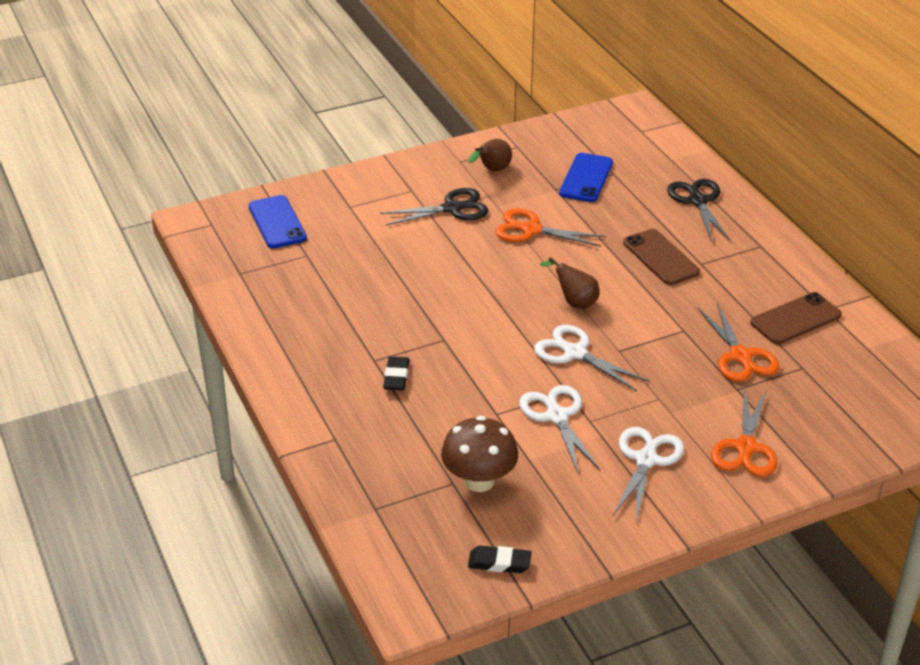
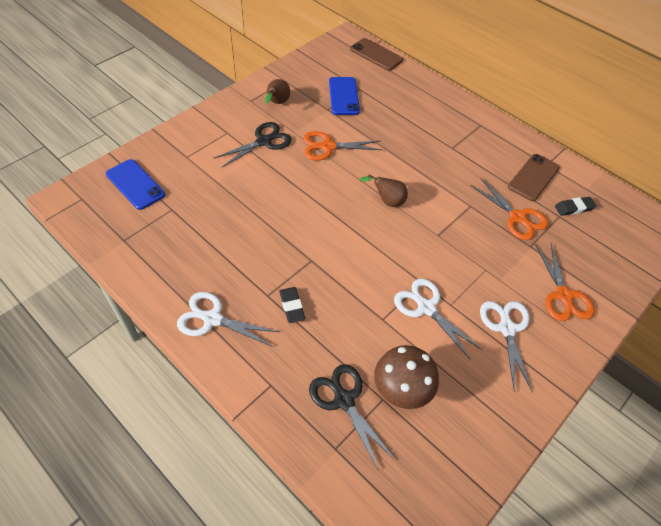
camera: 25 degrees left, 15 degrees up
black eraser [468,546,532,573] -> black eraser moved to [555,197,596,216]
white scissors [534,325,649,391] -> white scissors moved to [177,292,279,347]
brown phone [623,229,700,285] -> brown phone moved to [350,38,403,71]
black scissors [667,179,730,242] -> black scissors moved to [309,364,395,469]

